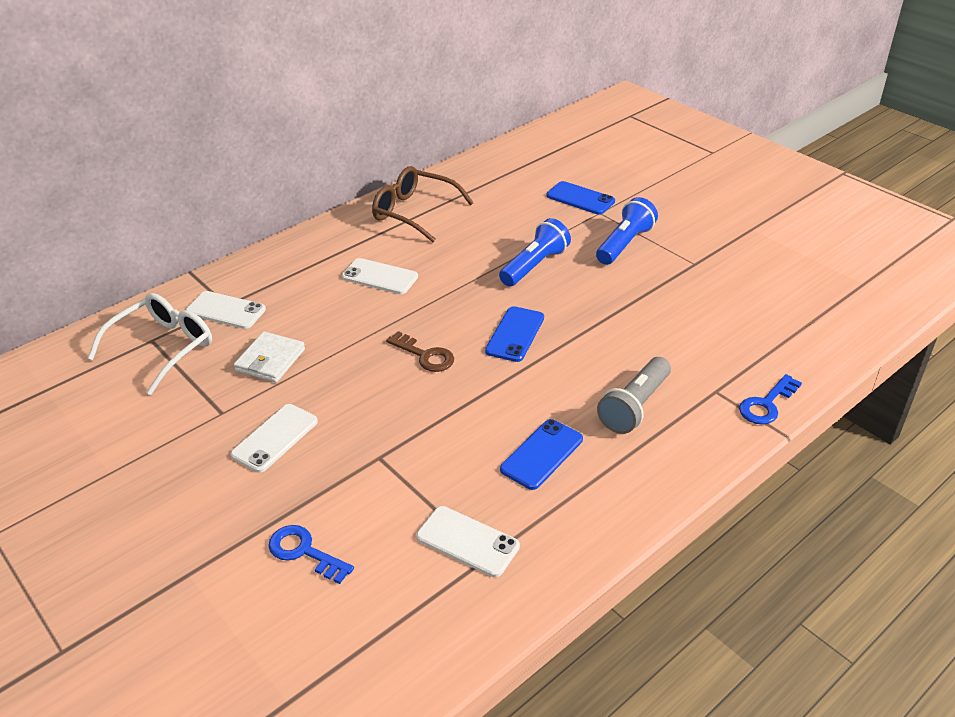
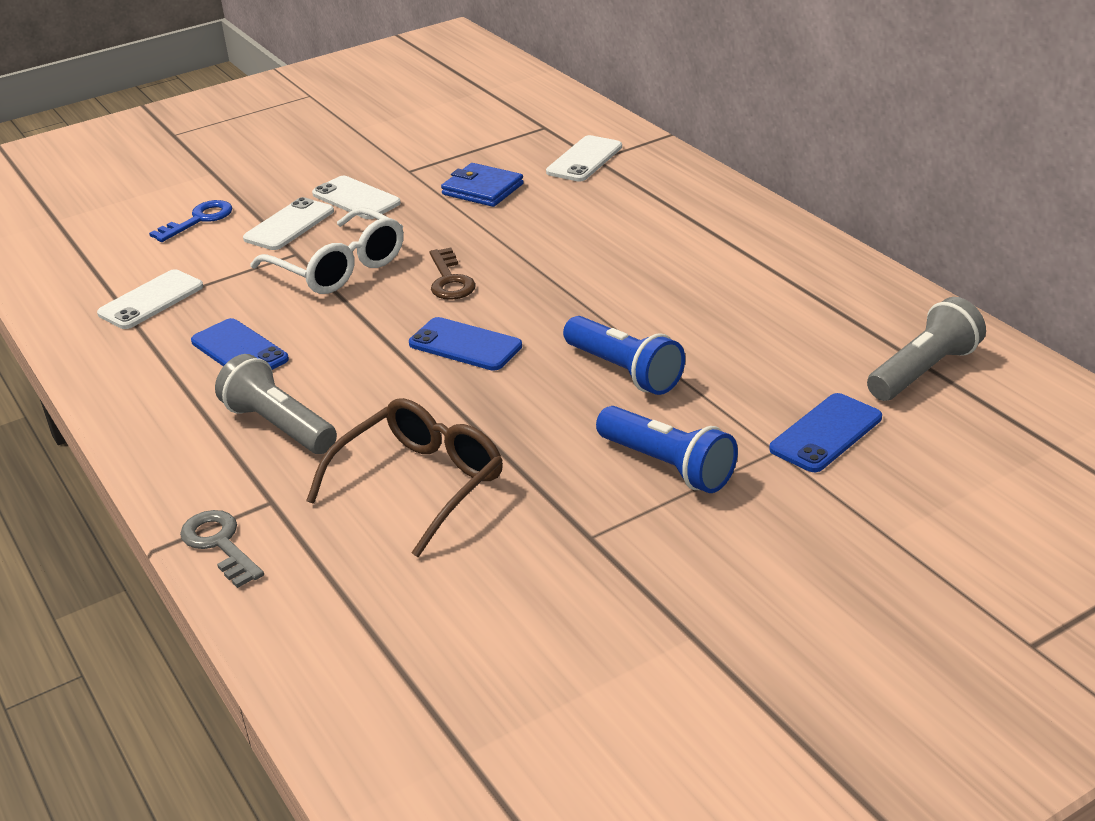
camera: 100 degrees right, 5 degrees down
white glasses [88,293,212,395] -> white glasses moved to [251,207,404,294]
white wallet [234,332,305,382] -> blue wallet [441,163,524,207]
white phone [342,258,418,294] -> white phone moved to [243,197,334,250]
brown glasses [372,166,474,242] -> brown glasses moved to [306,398,503,557]
brown key [386,331,454,372] -> brown key turned 60 degrees counterclockwise [430,247,476,300]
blue key [739,374,802,425] -> grey key [180,510,264,588]
none -> grey flashlight [867,297,986,401]

